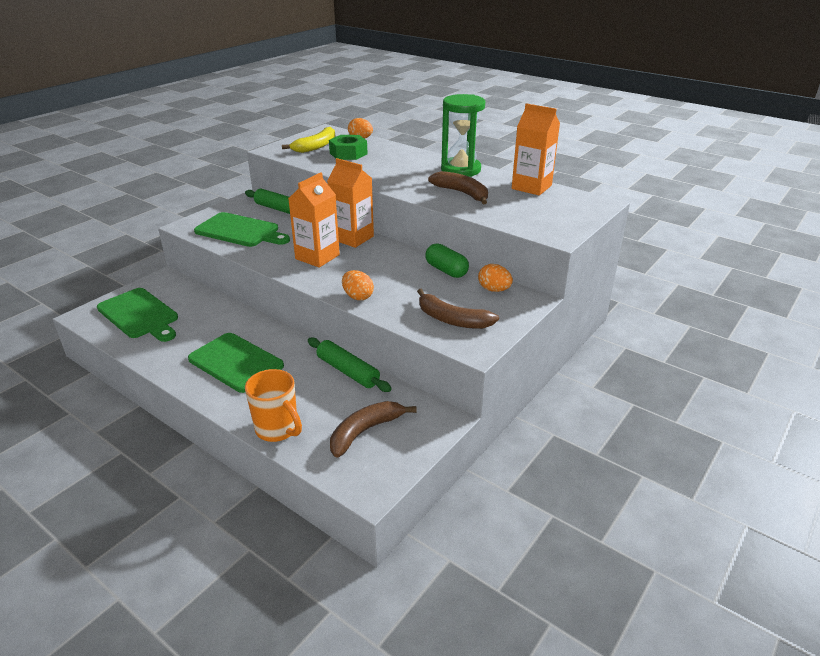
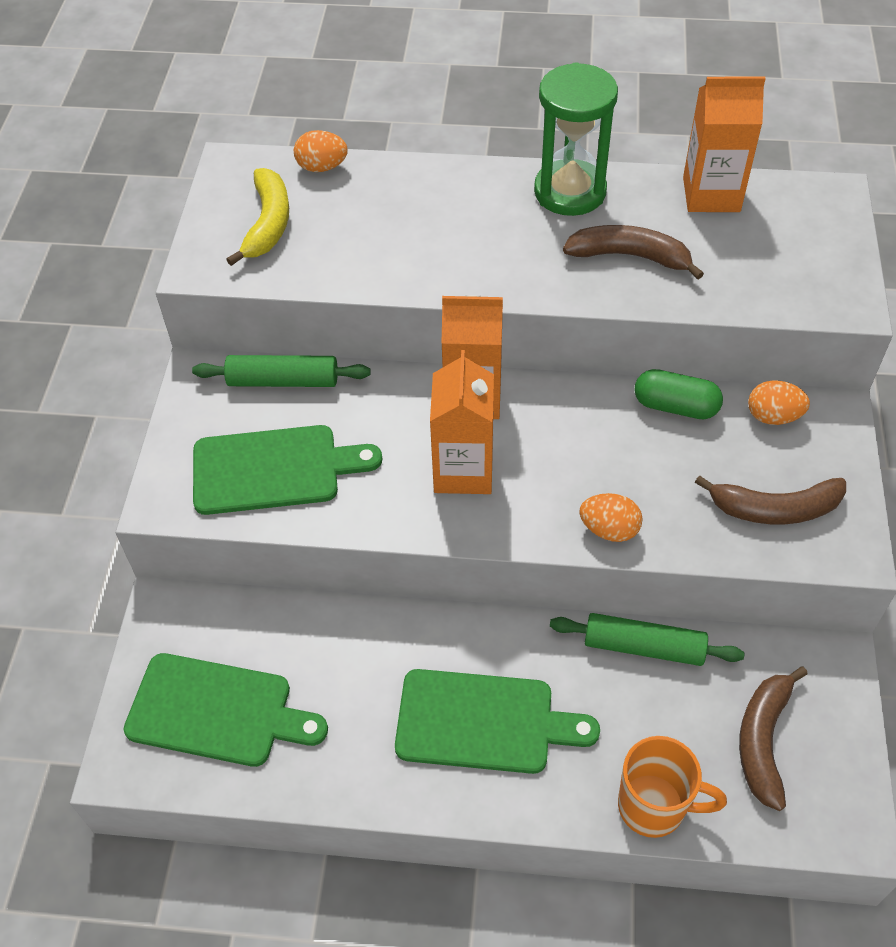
camera: 30 degrees left, 20 degrees up
green nut [329,135,368,160] -> none

